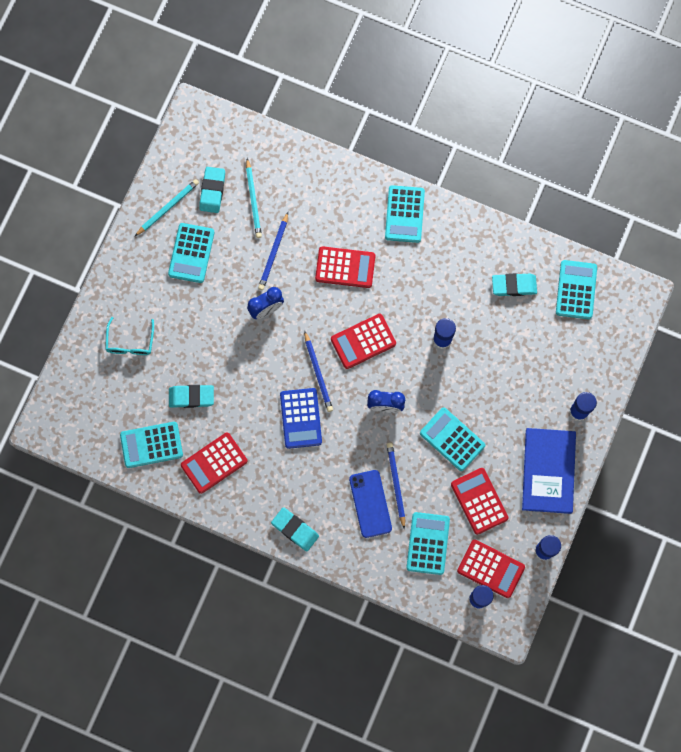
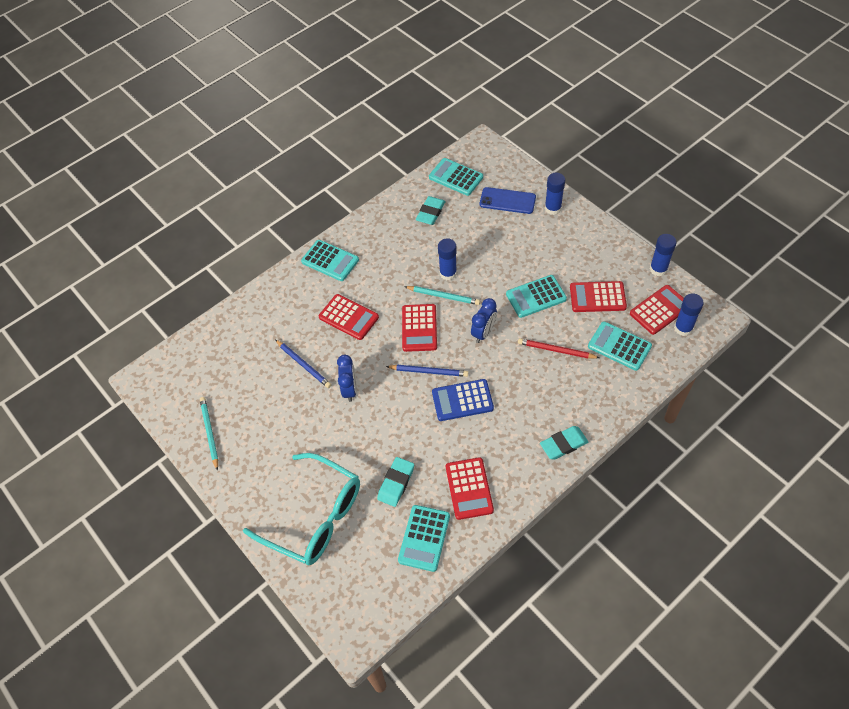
camera: 60 degrees left, 20 degrees down
turquoise glasses [105,317,154,355] -> turquoise glasses [243,453,360,565], size x2.08
turquoise calculator [168,223,215,283] -> none
turquoise eraser [199,167,225,213] -> none
turquoise pencil [246,158,262,238] -> turquoise pencil moved to [404,286,480,305]
blue calculator [280,388,322,449] -> blue calculator turned 150 degrees clockwise [432,379,494,421]
red calculator [315,246,375,288] -> red calculator turned 90 degrees clockwise [319,294,379,340]
blue phone [349,470,392,538] -> blue phone moved to [480,187,536,214]
blue pencil [387,443,405,529] -> red pencil [518,338,600,358]
blue book [522,428,576,514] -> none

